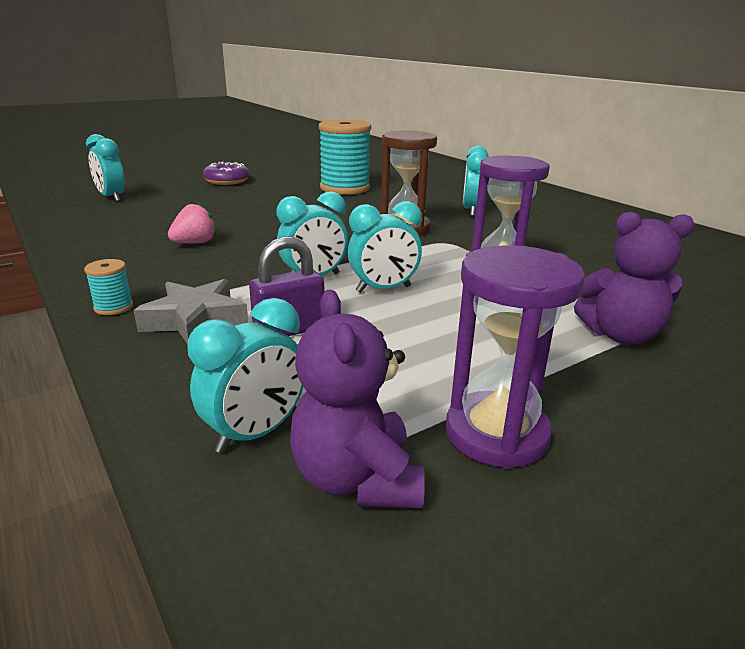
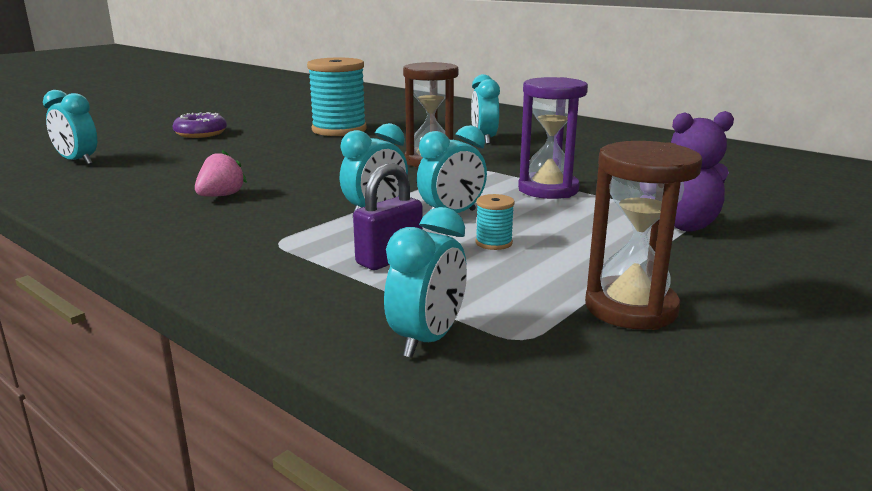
camera: 15 degrees left, 5 degrees down
turquoise spool [84,259,133,315] -> turquoise spool moved to [475,194,515,250]
grey star [134,279,248,345] -> none
purple teddy bear [290,290,425,508] -> none
purple hourglass [446,245,585,469] -> brown hourglass [585,141,702,330]

